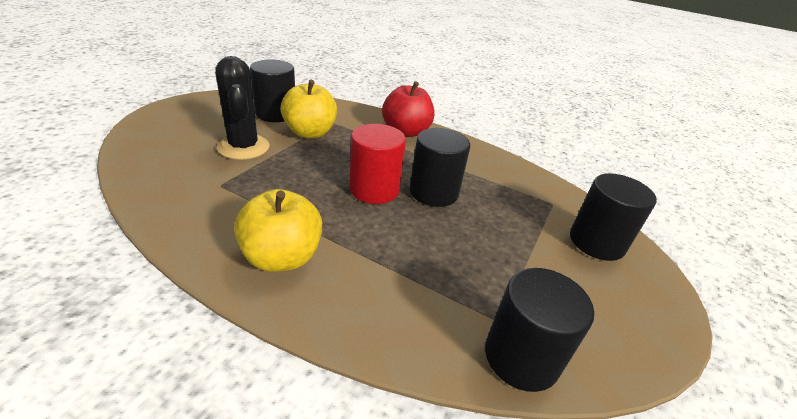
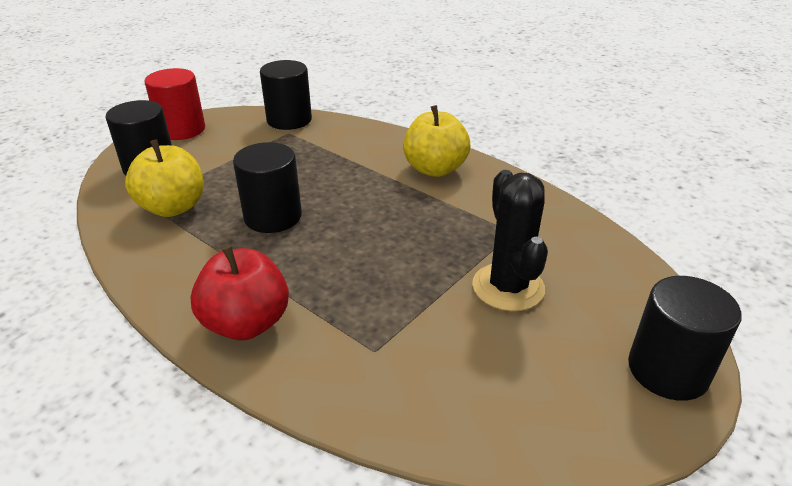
camera: 165 degrees left, 0 degrees up
black cylinder [250,59,295,122] -> black cylinder moved to [628,276,742,401]
yellow apple [281,80,337,138] -> yellow apple moved to [125,139,203,217]
red cylinder [349,124,406,204] -> red cylinder moved to [144,68,205,140]

